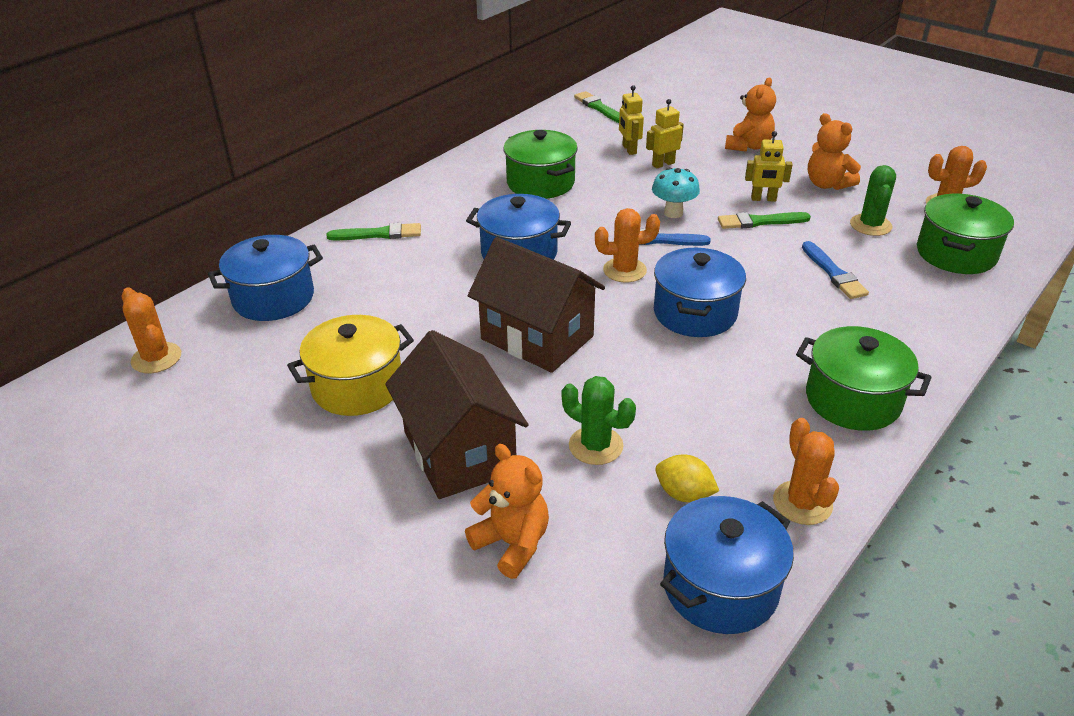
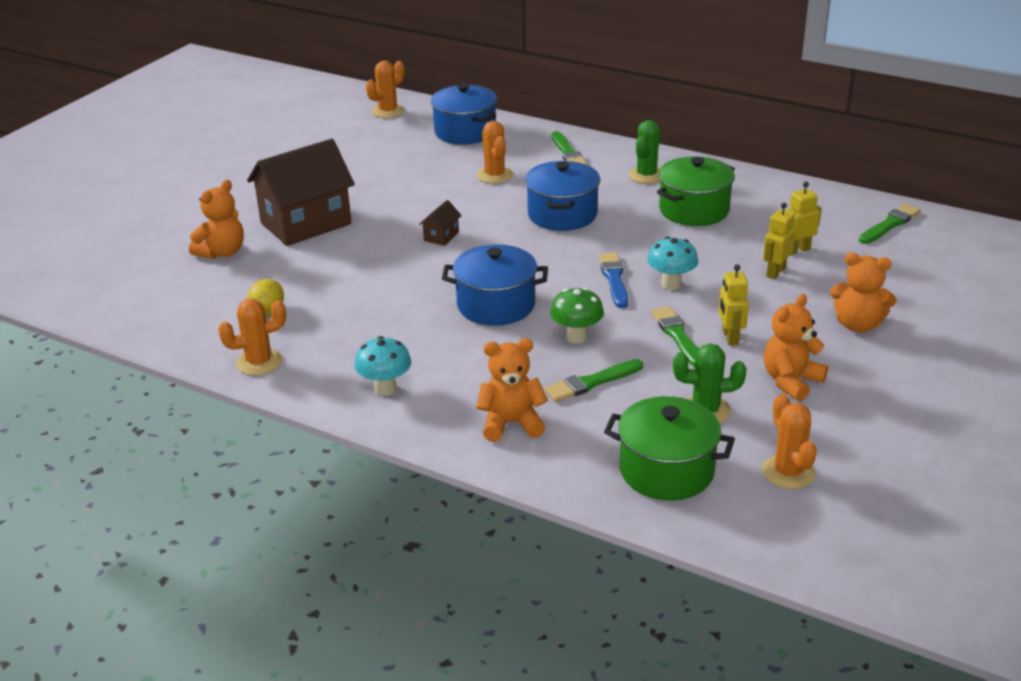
camera: 80 degrees right, 5 degrees down
yellow pot [287,315,414,416] -> none
brown house [468,237,605,373] -> brown house [419,200,462,246], size x0.40
green cactus [562,376,636,465] -> green cactus moved to [628,120,661,184]
orange cactus [595,208,660,282] -> orange cactus moved to [477,121,513,184]
yellow robot [646,99,684,169] -> yellow robot turned 105 degrees counterclockwise [763,203,796,279]
blue pot [660,496,794,634] -> none
green pot [796,326,932,431] -> turquoise mushroom [354,336,411,396]
blue brush [802,241,869,299] -> green brush [545,359,643,402]
none -> orange teddy bear [476,339,548,442]
none -> green mushroom [550,288,604,344]

